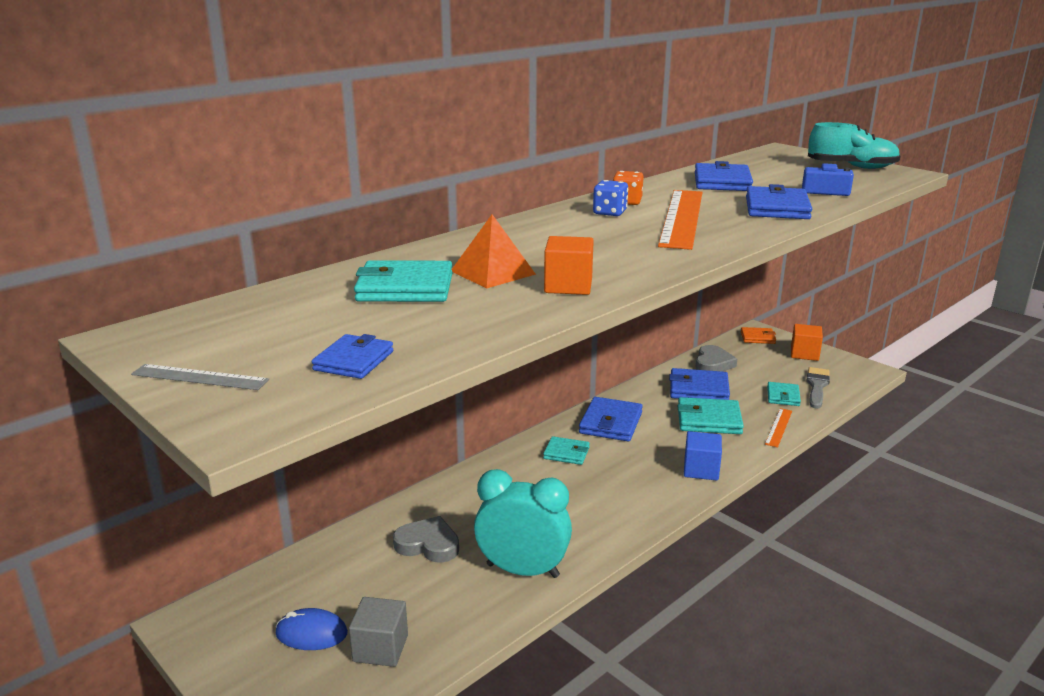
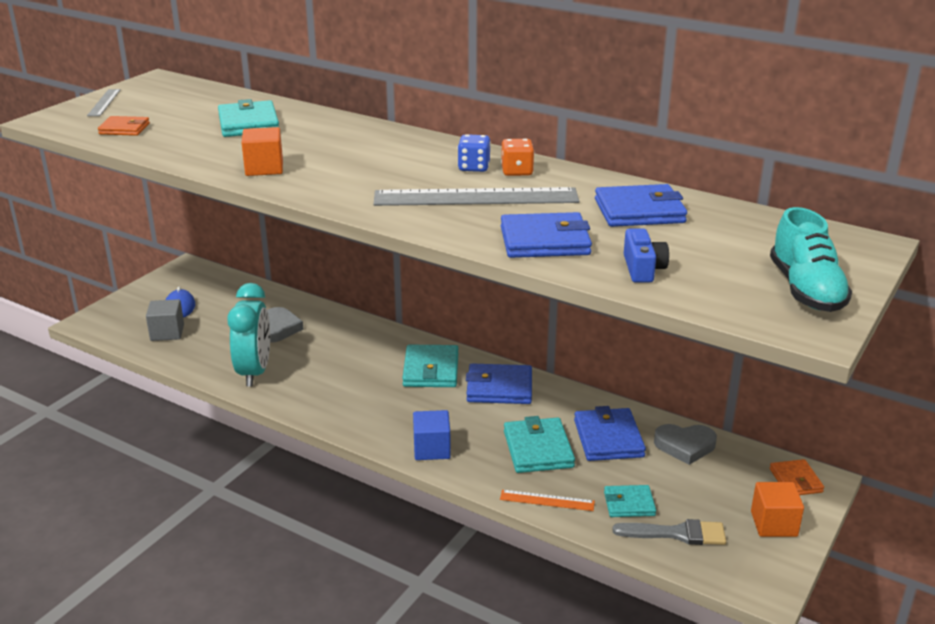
camera: 75 degrees right, 5 degrees up
blue wallet [312,334,393,379] -> orange wallet [98,116,150,136]
orange pyramid [451,214,536,289] -> none
turquoise wallet [543,436,590,465] -> turquoise wallet [402,345,458,387], size x1.62
orange ruler [658,190,702,250] -> grey ruler [374,187,579,206]

